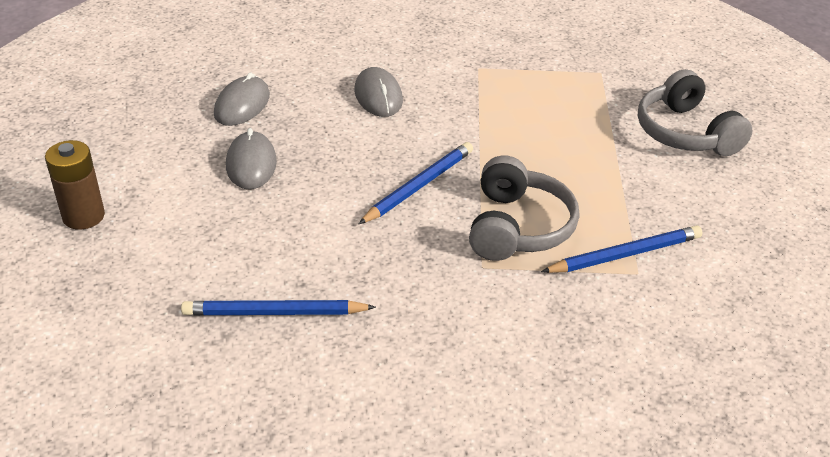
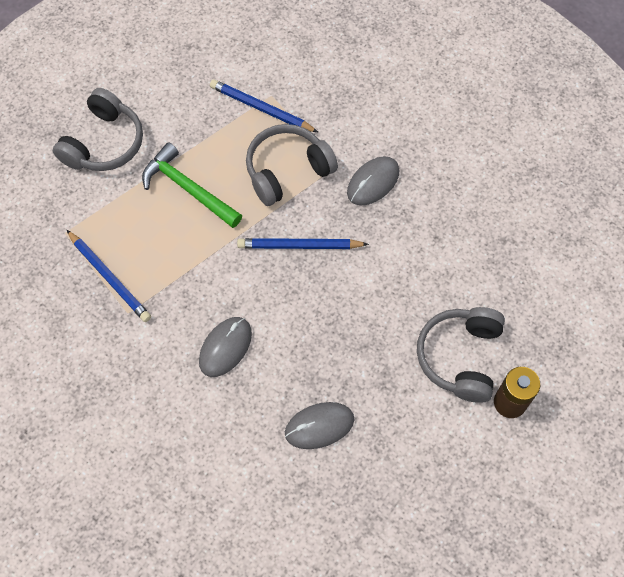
camera: 130 degrees left, 25 degrees up
blue pencil [181,300,376,315] -> blue pencil moved to [67,230,151,322]
grey mouse [226,128,277,189] -> grey mouse moved to [347,156,399,206]
none -> green hammer [142,142,242,228]
none -> grey headphones [417,307,505,403]

